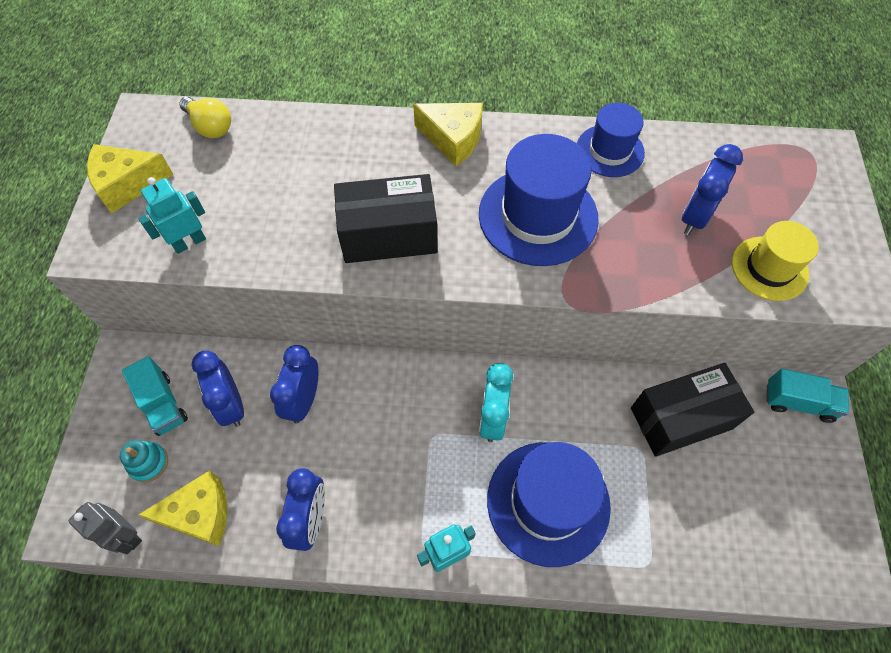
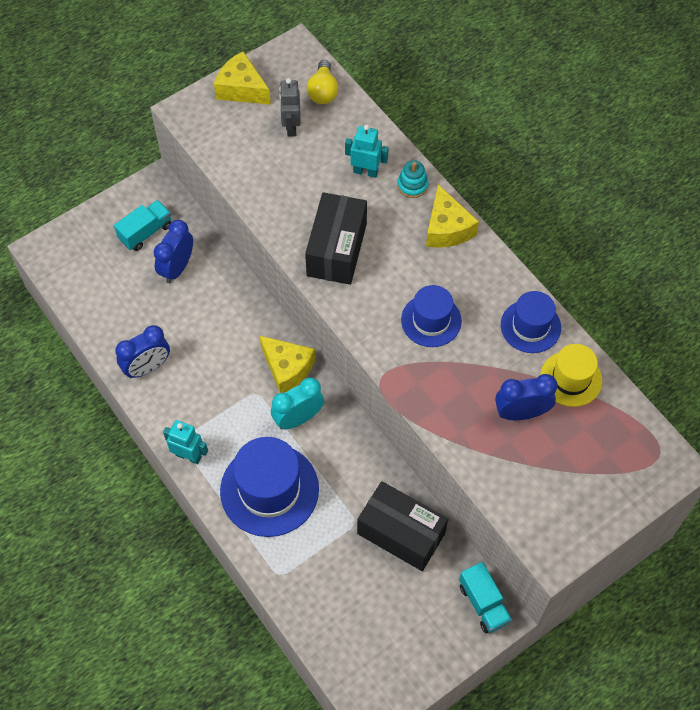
camera: 50 degrees right, 0 degrees up
grey robot [69,502,142,554] -> grey robot moved to [279,78,301,137]
turquoise stacking toy [120,440,168,482] -> turquoise stacking toy moved to [397,160,429,198]
turquoise truck [122,356,188,436] -> turquoise truck turned 150 degrees counterclockwise [114,200,171,251]
turquoise robot [138,177,206,254] -> turquoise robot moved to [345,125,389,178]
yellow cheese [138,470,227,546] -> yellow cheese moved to [259,336,316,393]
blue clock [270,345,318,424] -> none
black box [334,174,438,263] -> black box turned 60 degrees clockwise [305,192,367,285]
blue hat [479,134,599,266] -> blue hat [401,285,462,347], size x0.60
yellow hat [732,221,819,301] -> yellow hat moved to [540,344,602,407]

